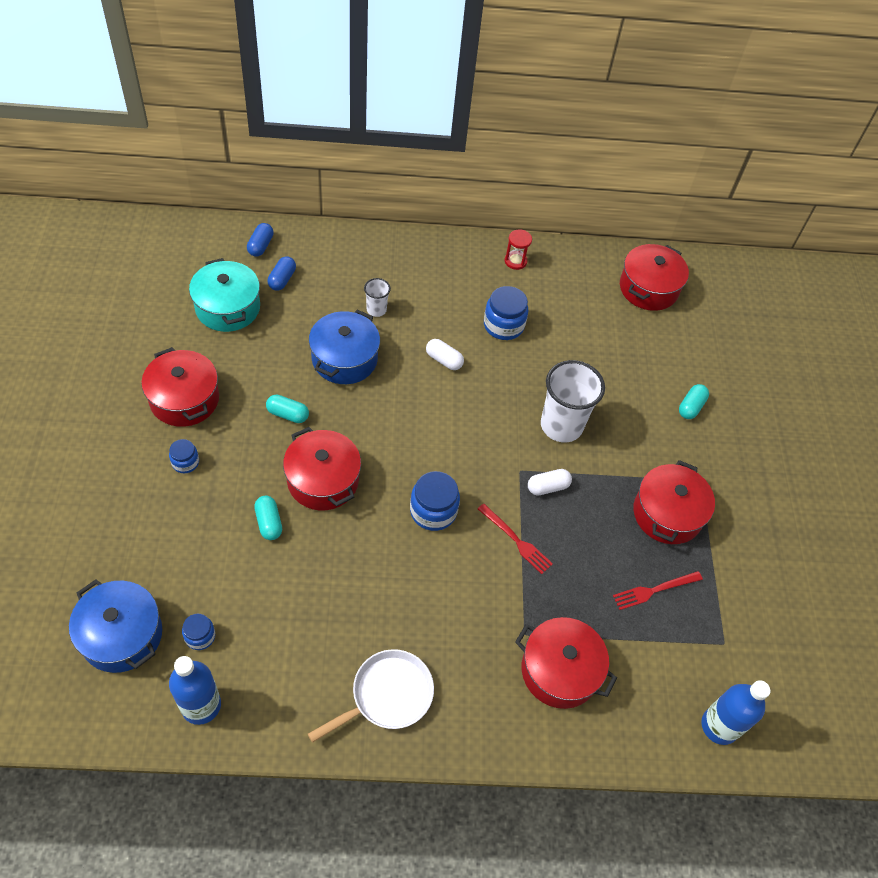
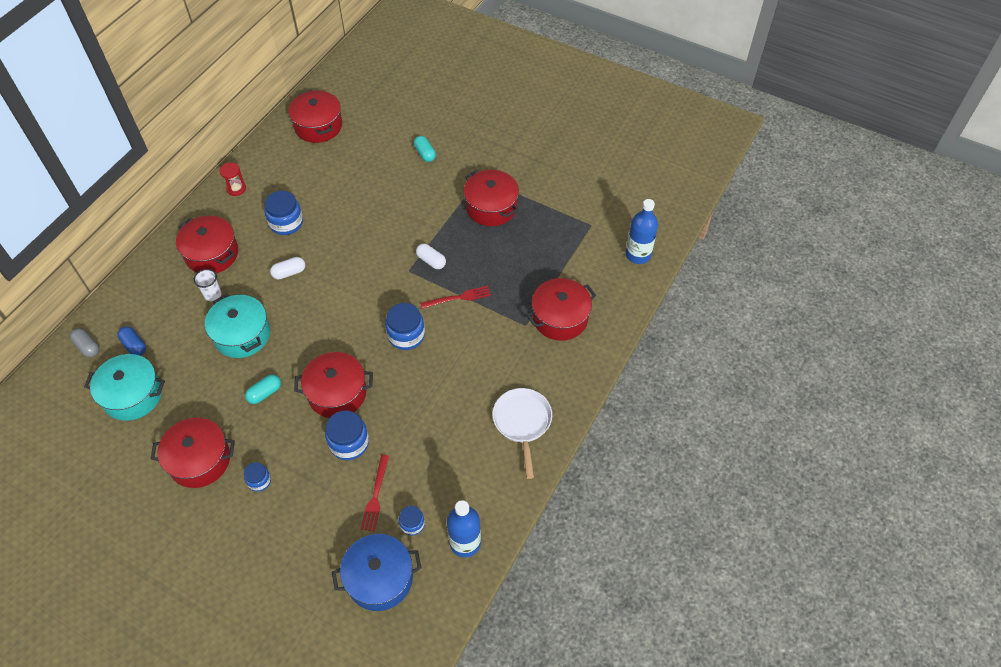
camera: 55 degrees left, 0 degrees up
blue capsule [247,223,274,257] -> grey capsule [70,328,99,357]
turquoise capsule [254,496,282,540] -> blue jar [325,410,369,460]
blue pot [309,310,380,384] -> turquoise pot [205,294,270,358]
white capsule [528,469,572,496] -> white capsule turned 60 degrees counterclockwise [416,244,446,269]
white cup [541,360,605,443] -> none
red fork [613,571,703,610] -> red fork moved to [361,455,389,531]
none -> red pot [176,216,238,273]

